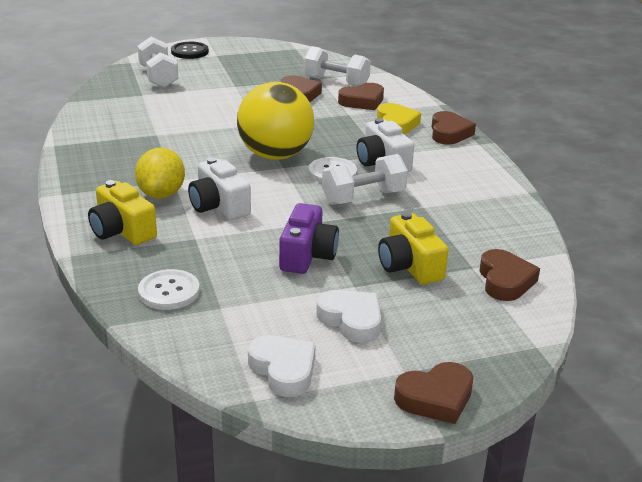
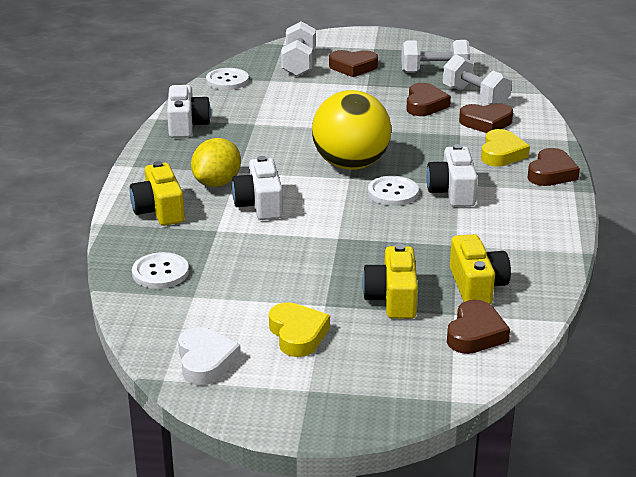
camera: 25 degrees right, 0 degrees up
black button [171,42,209,59] -> none
purple camera [279,203,339,274] -> none
white heart [316,290,381,343] -> yellow heart [269,302,330,357]
white dumbbell [322,154,408,205] -> white dumbbell moved to [401,40,470,73]
brown heart [394,362,473,424] -> brown heart moved to [329,50,378,77]
none -> white camera [167,85,211,138]
none -> white button [206,68,249,90]
none -> yellow camera [450,234,511,304]

